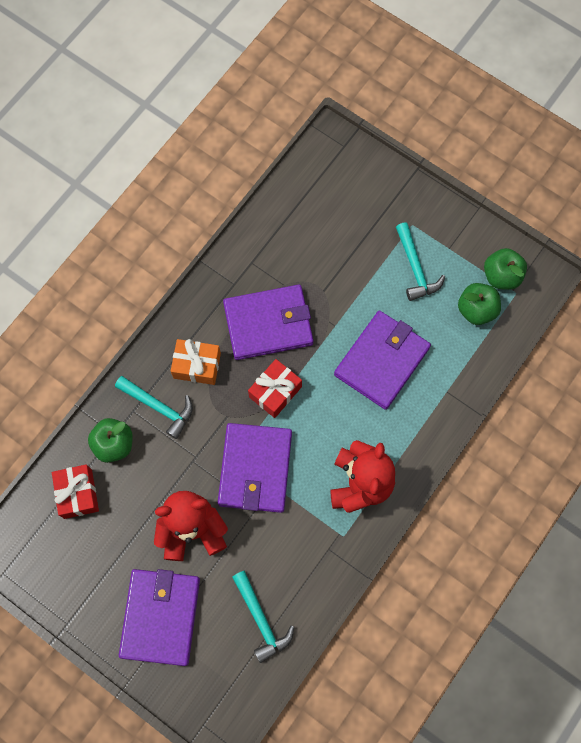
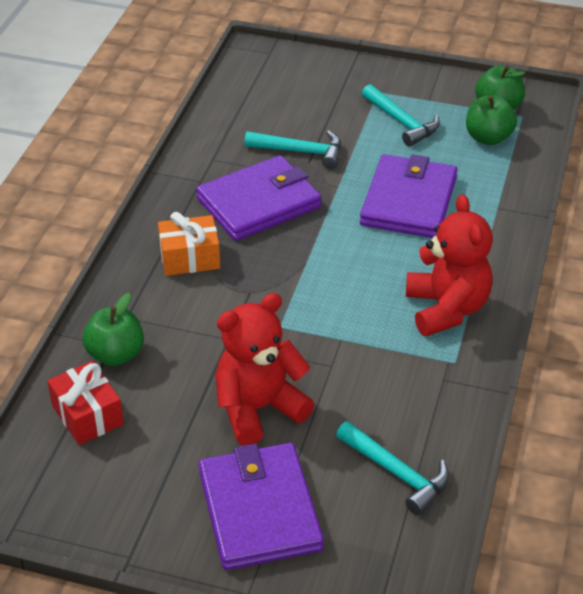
camera: 20 degrees left, 30 degrees down
turquoise hammer [115,376,193,439] -> turquoise hammer moved to [244,130,341,169]
purple wallet [218,423,292,513] -> none
red gift [248,359,302,418] -> none

